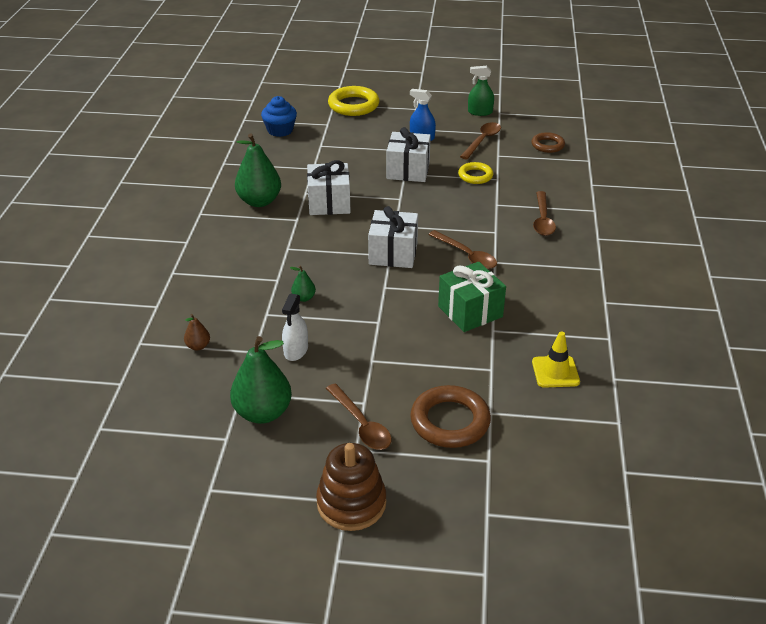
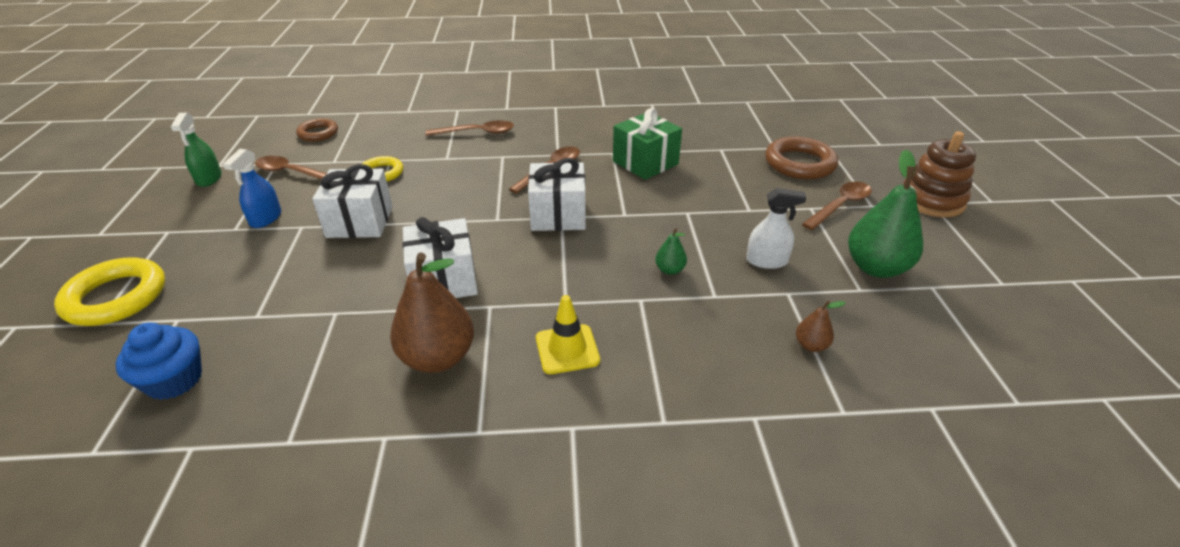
camera: 100 degrees left, 0 degrees up
green pear [235,134,281,207] -> brown pear [390,253,474,373]
yellow traffic cone [532,332,580,388] -> yellow traffic cone moved to [536,295,600,374]

